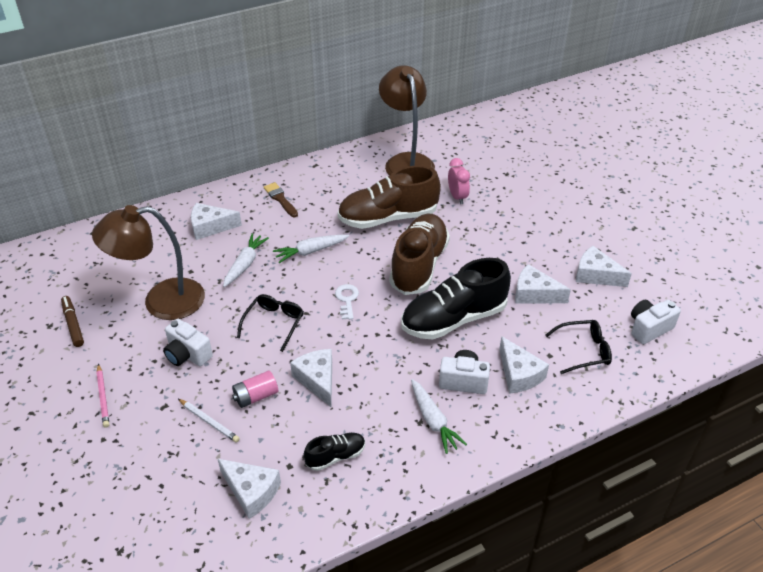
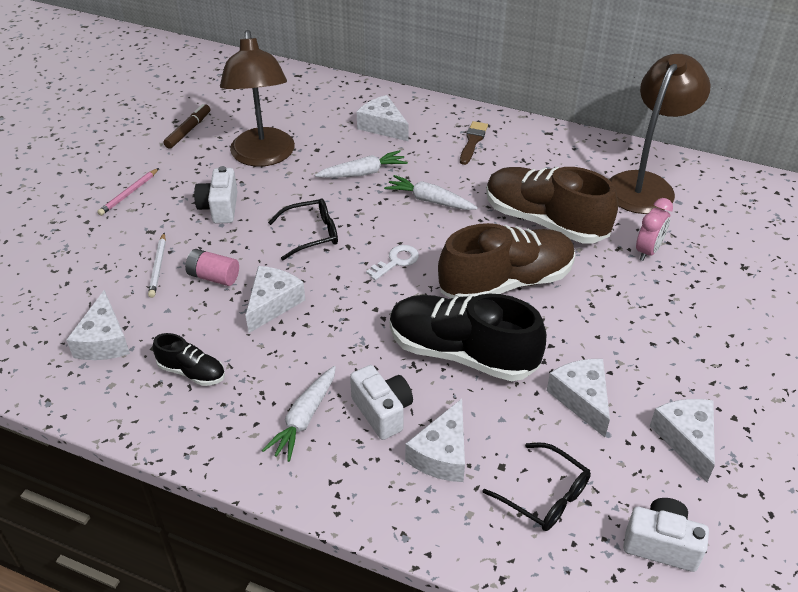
camera: 50 degrees right, 0 degrees up
brown lamp [92,205,205,320] -> brown lamp turned 135 degrees counterclockwise [220,30,295,167]

